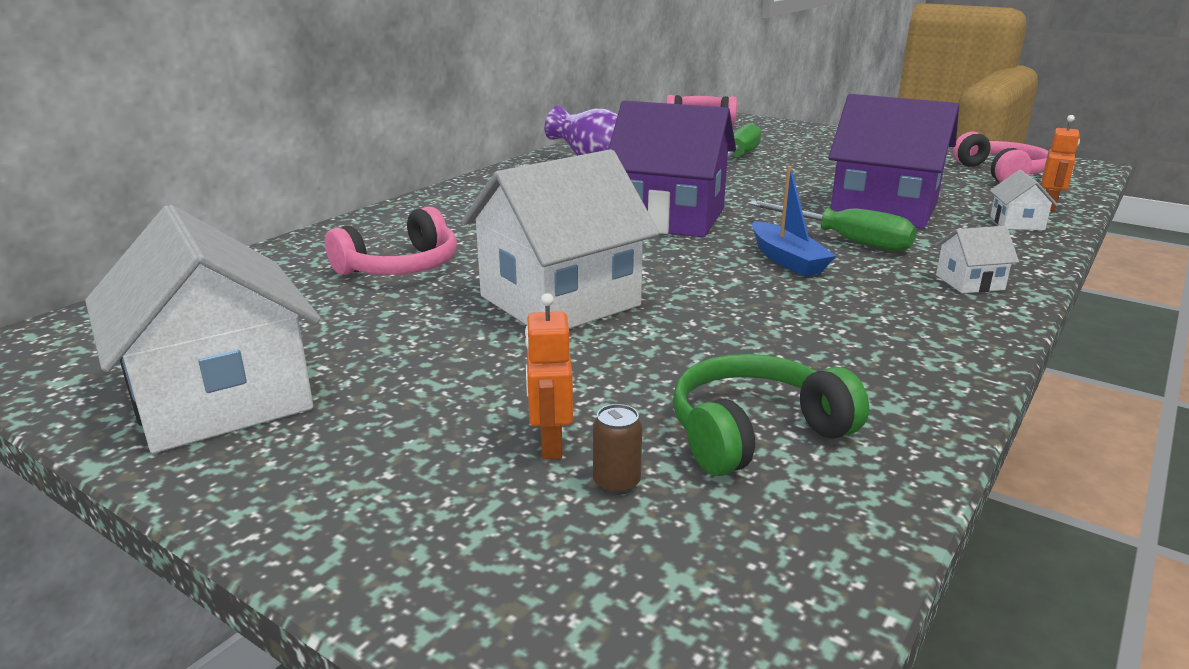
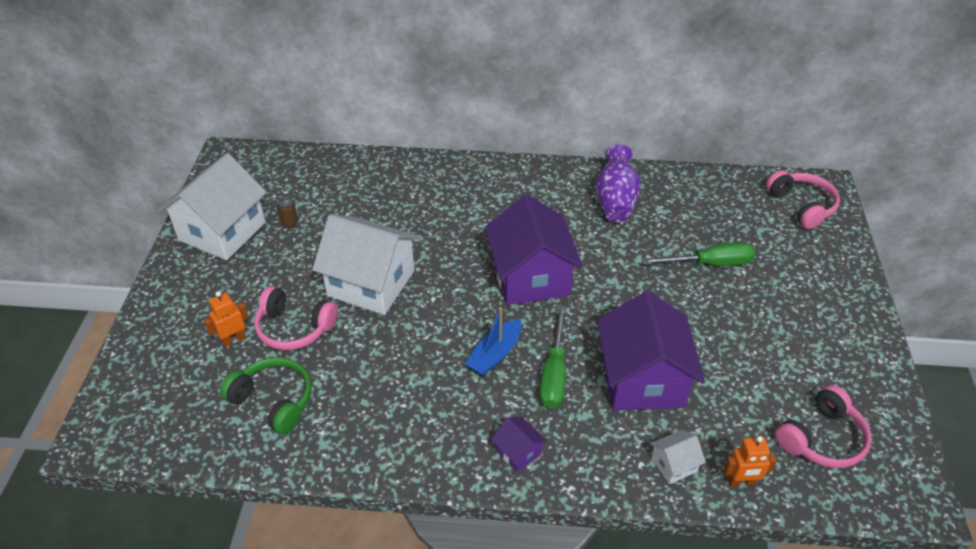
camera: 60 degrees right, 20 degrees up
pink headphones [325,206,457,275] -> pink headphones moved to [254,286,338,350]
brown can [593,404,642,495] -> brown can moved to [277,197,298,228]
white house [935,226,1019,293] -> purple house [491,417,547,472]

